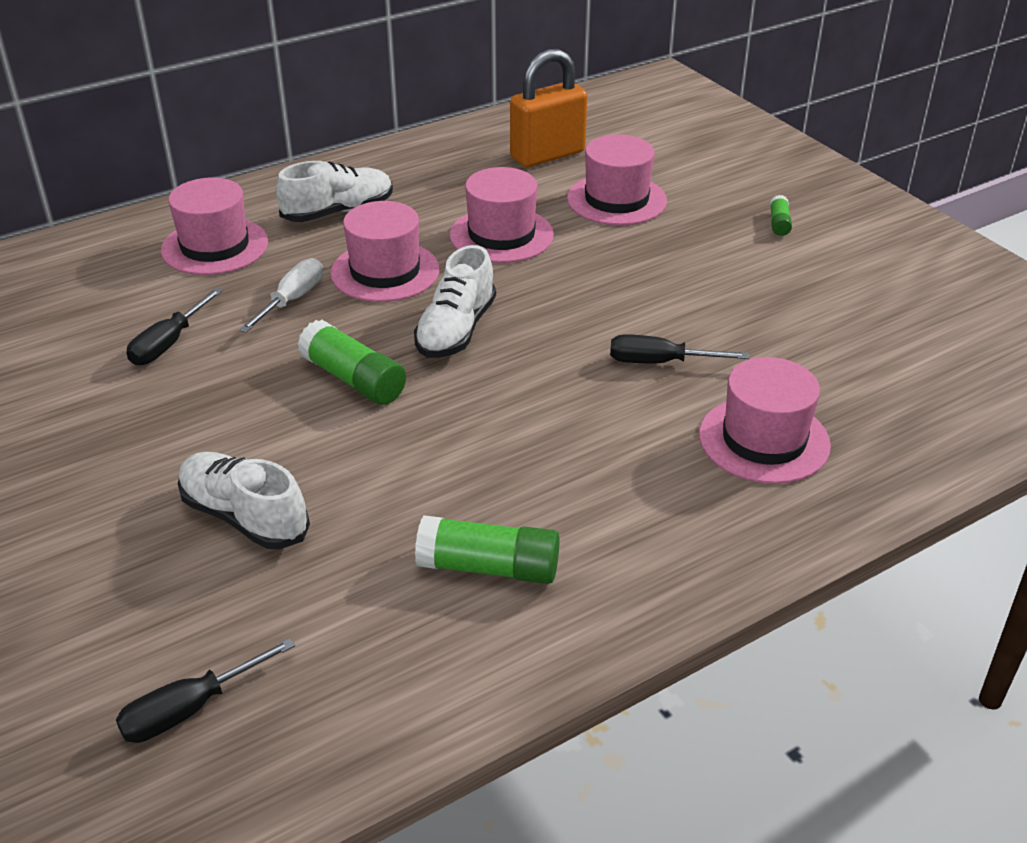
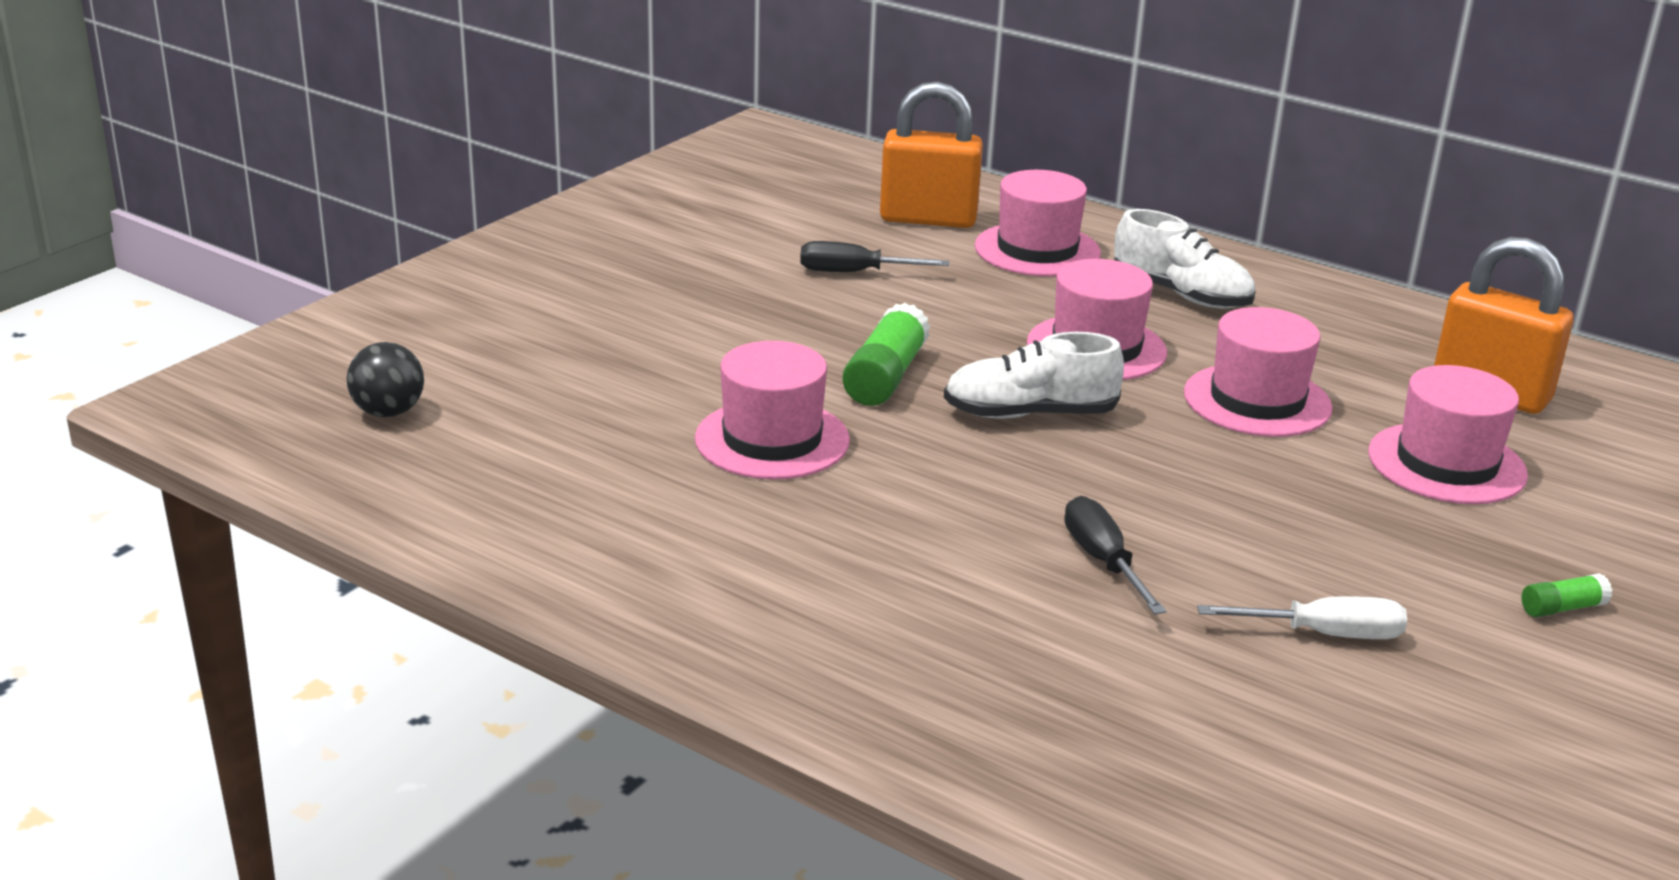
camera: 65 degrees right, 10 degrees down
black screwdriver [116,638,295,743] -> black ball [347,342,424,417]
white shoe [178,452,310,549] -> none
white screwdriver [239,258,323,333] -> white screwdriver moved to [1197,596,1407,639]
green glue stick [415,515,560,584] -> none
pink hat [699,357,831,484] -> pink hat moved to [695,341,850,480]
none -> orange padlock [880,82,983,228]

